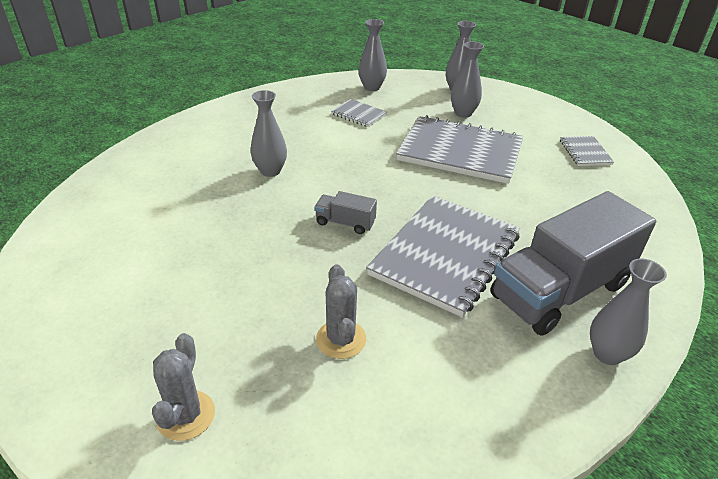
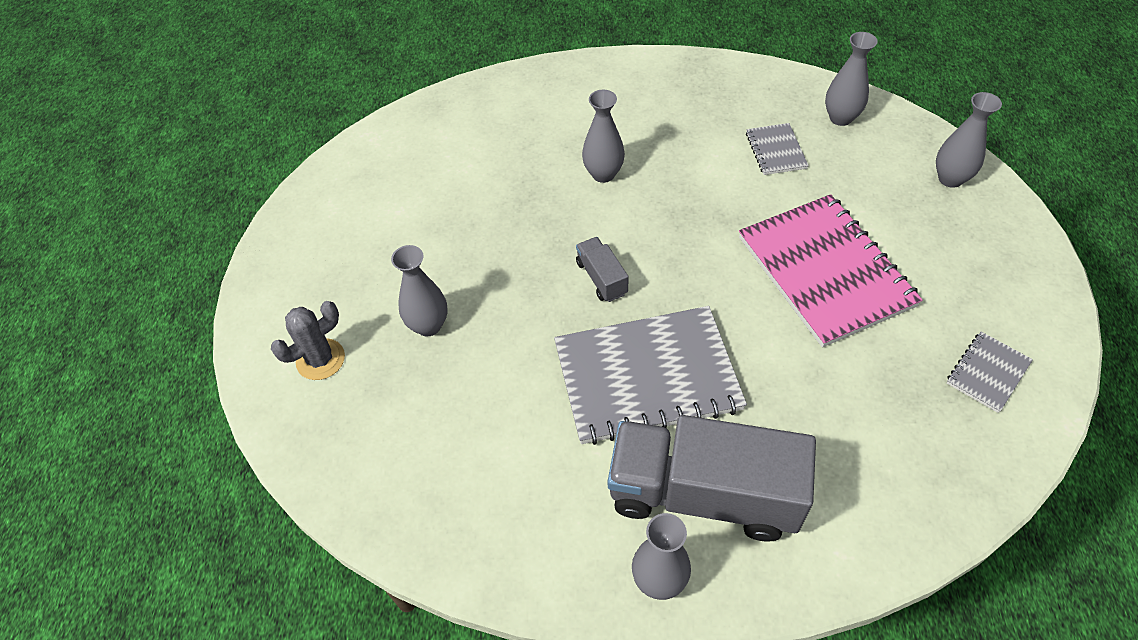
camera: 50 degrees right, 15 degrees up
grey cactus [316,264,366,359] -> none
grey notebook [396,115,523,184] -> pink notebook [739,194,922,347]
grey vase [451,41,484,118] -> grey vase moved to [391,245,448,336]

